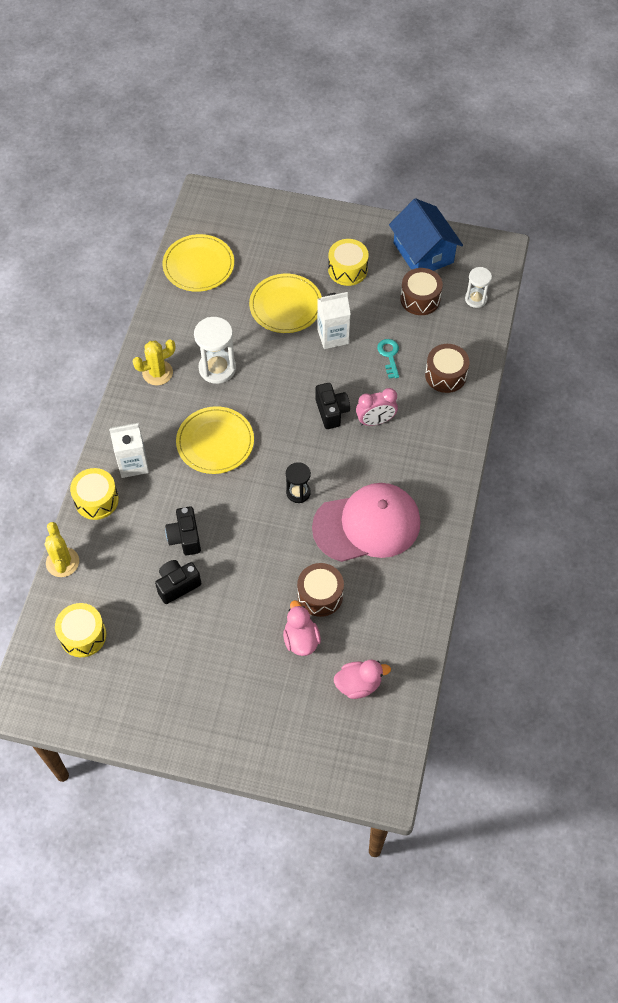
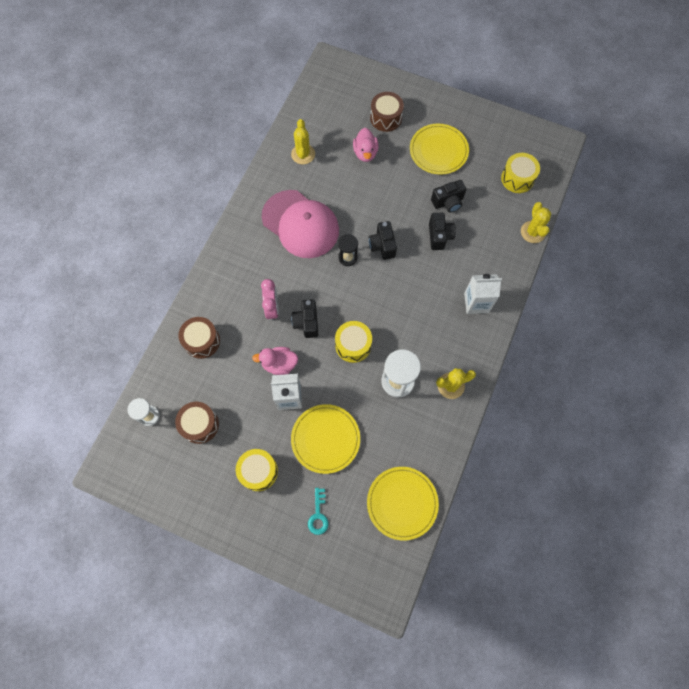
camera: 170 degrees left, 10 degrees up
yellow drum [70,468,119,520] -> yellow drum moved to [335,321,372,363]
yellow plate [176,406,254,474] -> yellow plate moved to [410,124,469,175]
brown drum [297,563,344,617] -> brown drum moved to [370,92,404,132]
pink cap [312,483,421,562] -> pink cap turned 135 degrees counterclockwise [261,190,339,258]
pink duck [334,660,391,699] -> pink duck moved to [252,347,298,375]
pink clock [356,388,398,426] -> pink clock turned 90 degrees clockwise [261,279,279,321]
turquoise key [377,339,399,378] -> turquoise key moved to [308,488,329,535]
blue house [389,198,463,271] -> none
none -> yellow cactus [291,119,315,164]
none -> black camera [369,221,397,260]

